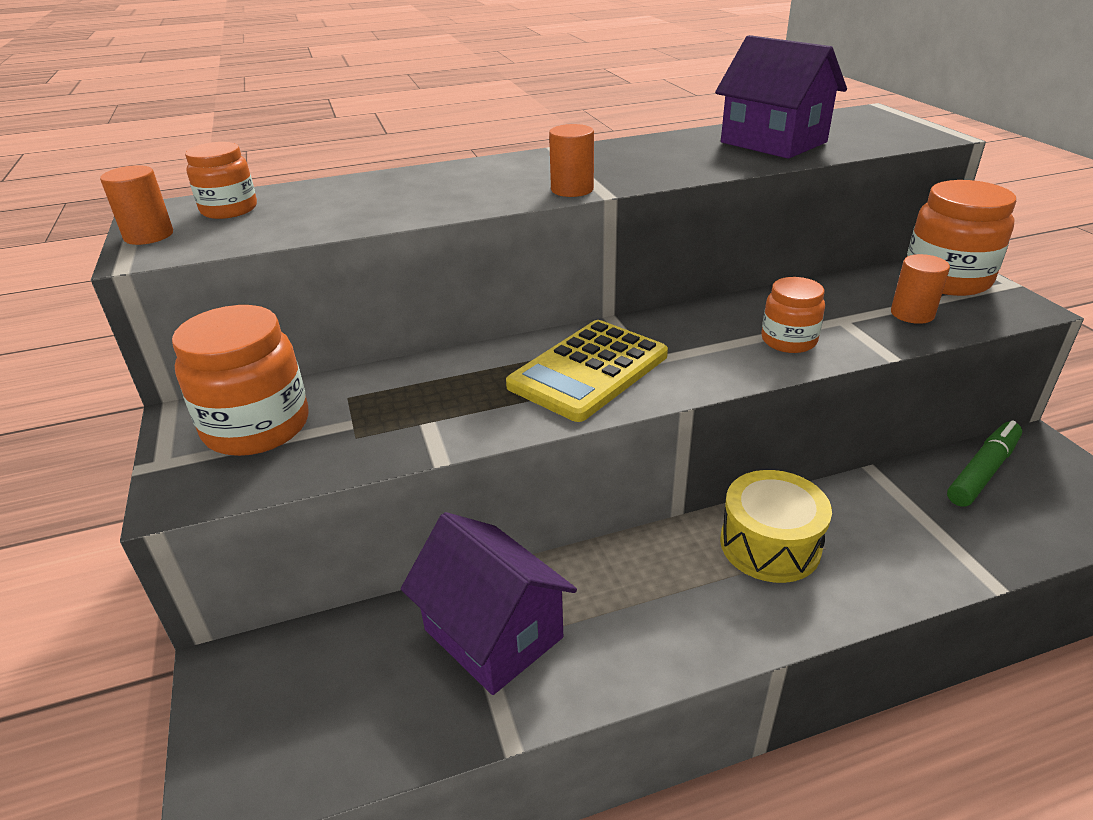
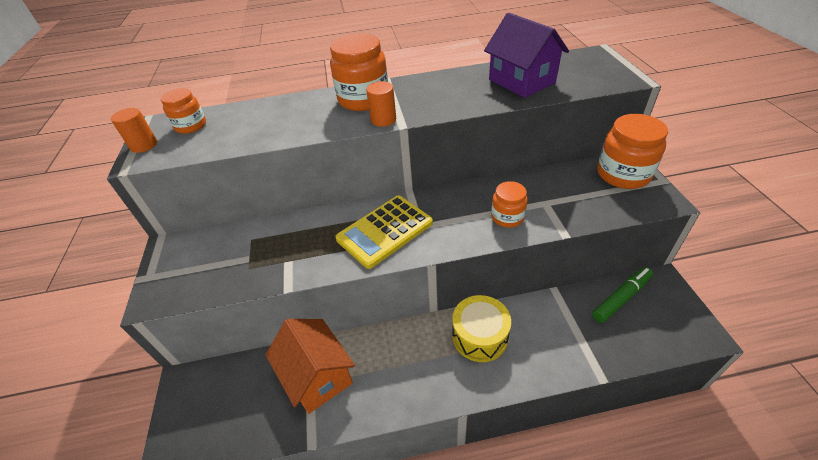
camera: 10 degrees right, 10 degrees up
orange jar [172,305,309,456] -> orange jar moved to [330,34,388,111]
purple house [401,512,577,695] -> orange house [266,319,355,414]
orange cylinder [891,254,950,324] -> none

